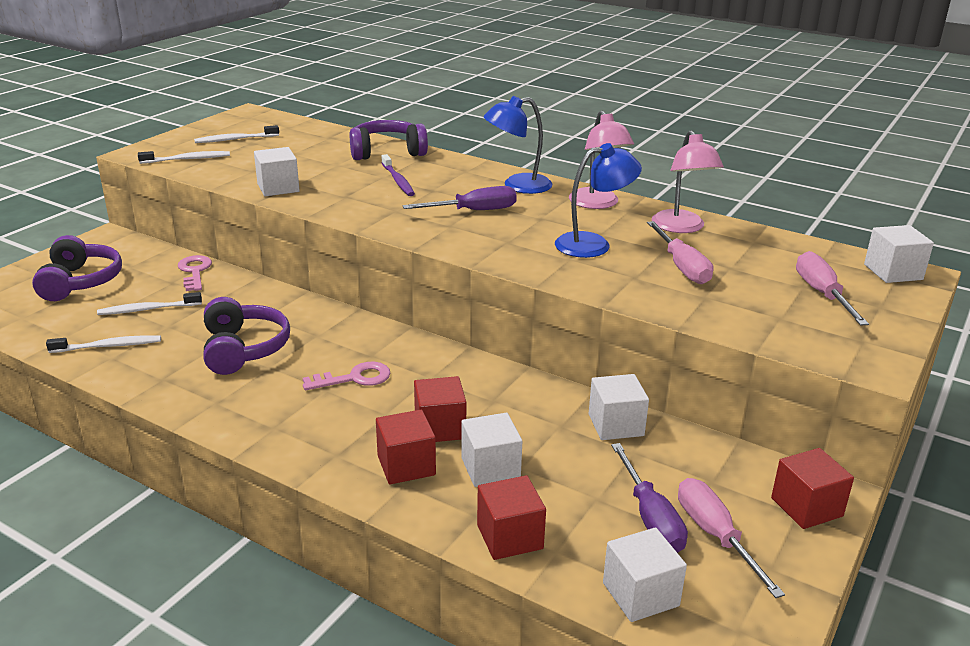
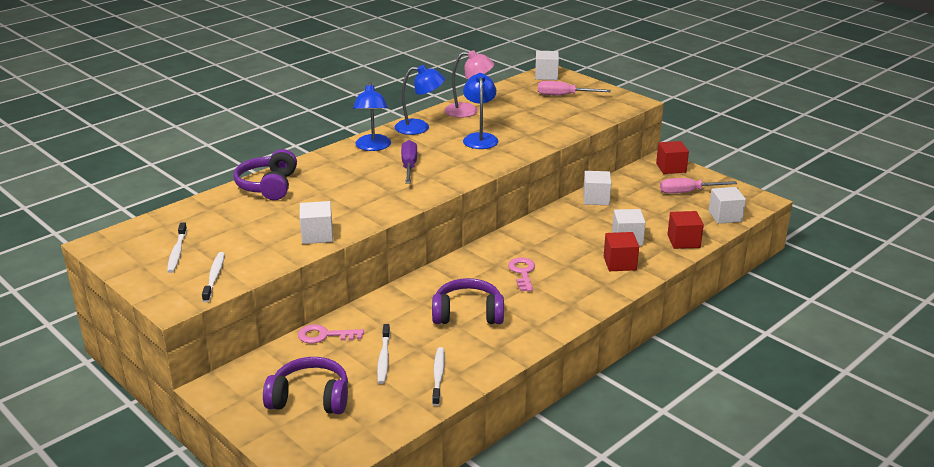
camera: 75 degrees left, 0 degrees up
purple toothbrush [381,154,415,196] -> none
red cube [414,376,466,442] -> none
pink lamp [569,111,634,209] -> blue lamp [395,65,445,135]
purple screwdriver [611,443,688,553] -> none
pink screwdriver [647,221,713,284] -> none

